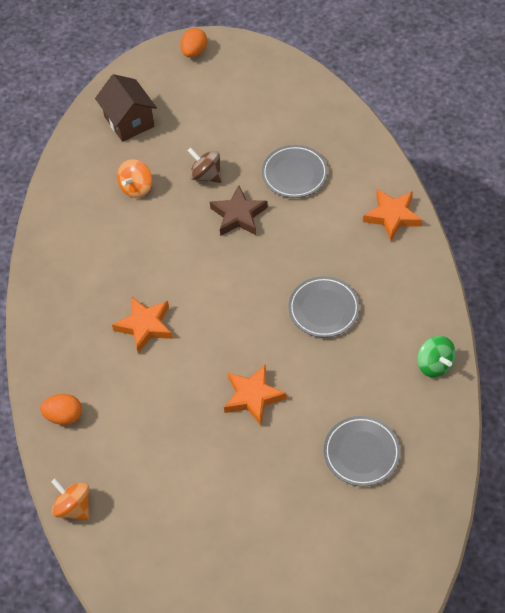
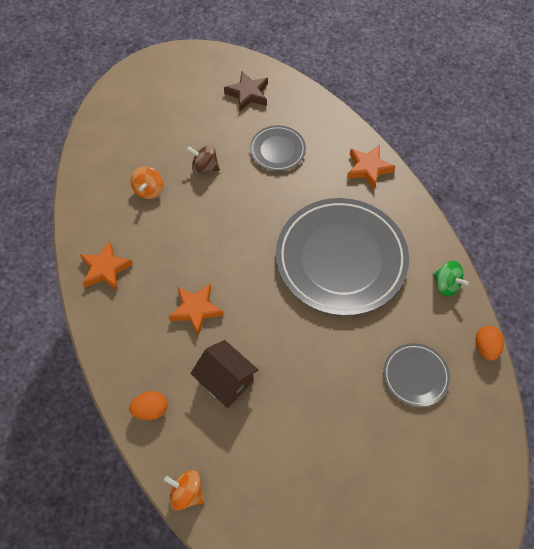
camera: 20 degrees left, 5 degrees up
brown house [95,74,157,142] -> brown house moved to [190,340,258,408]
orange egg [180,28,207,58] -> orange egg moved to [475,326,504,361]
brown star [210,185,268,236] -> brown star moved to [224,71,268,112]
orange star [224,364,286,426] -> orange star moved to [80,241,133,291]
grey plate [288,276,360,338] -> grey plate [276,198,409,316], size x2.16

